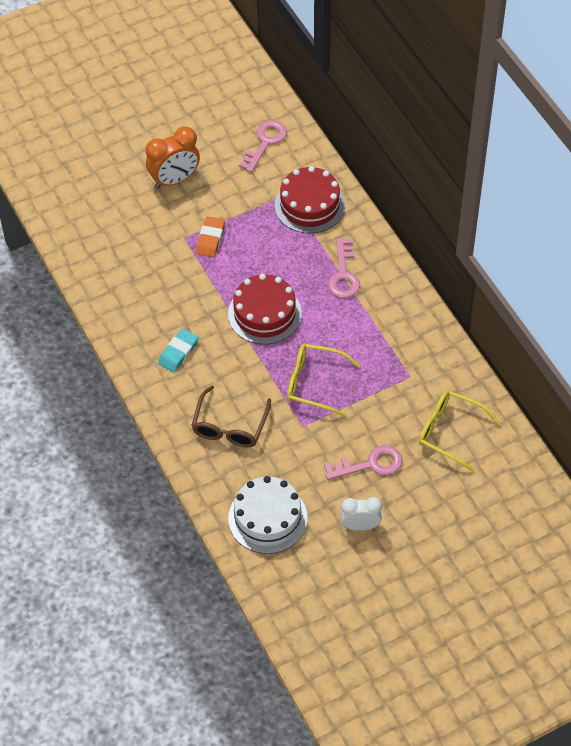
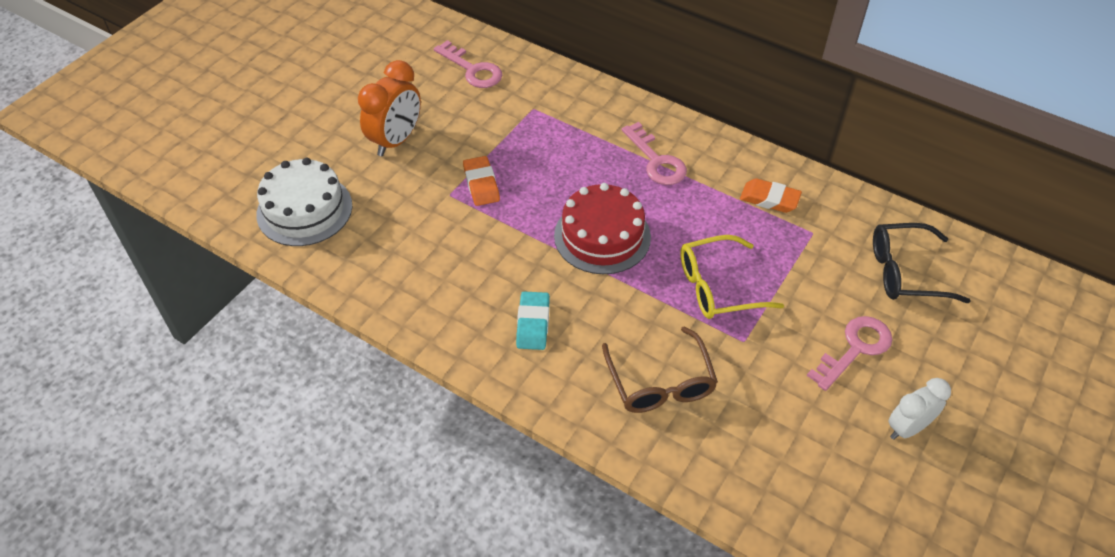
camera: 30 degrees left, 5 degrees down
white cake [228,476,308,554] -> white cake moved to [257,158,352,246]
pink key [238,120,287,172] -> pink key turned 135 degrees clockwise [434,40,502,88]
red cake [275,166,345,233] -> none
yellow glasses [419,390,500,472] -> black glasses [873,223,970,303]
none -> orange eraser [740,178,802,213]

